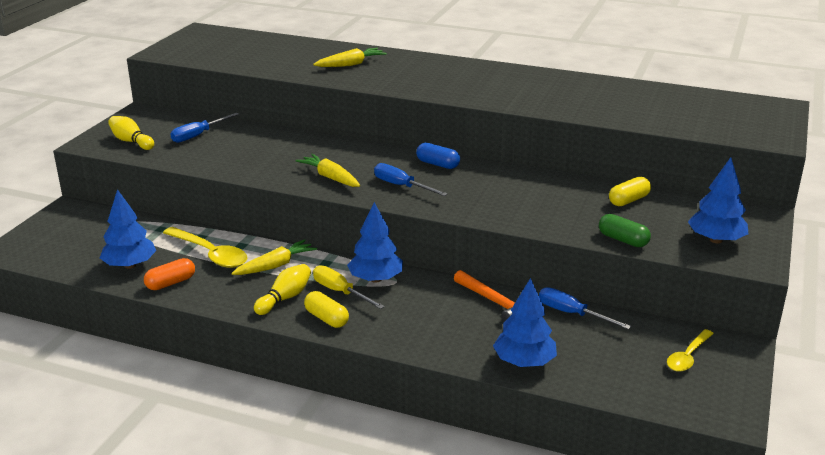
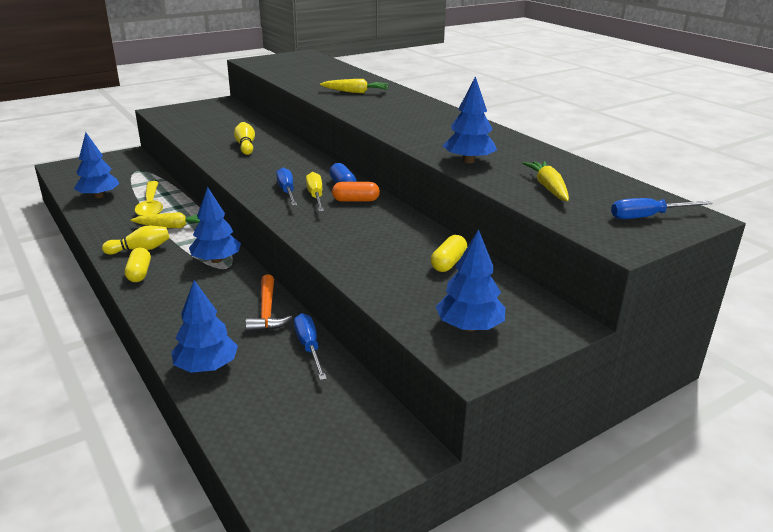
camera: 35 degrees right, 0 degrees up
yellow bowling pin [108,116,154,150] -> yellow bowling pin moved to [234,122,255,155]
orange capsule [144,258,195,290] -> orange capsule moved to [332,182,380,202]
blue screwdriver [170,113,239,143] -> blue screwdriver moved to [611,198,713,219]
yellow carrot [296,154,360,187] -> yellow carrot moved to [522,161,569,201]
yellow screwdriver [313,265,385,309] -> yellow screwdriver moved to [306,172,324,211]
green capsule [599,214,651,247] -> none
yellow capsule [609,177,651,206] -> yellow capsule turned 60 degrees counterclockwise [431,235,467,272]
yellow spoon [667,329,714,372] -> none
none -> blue tree [443,76,497,163]

